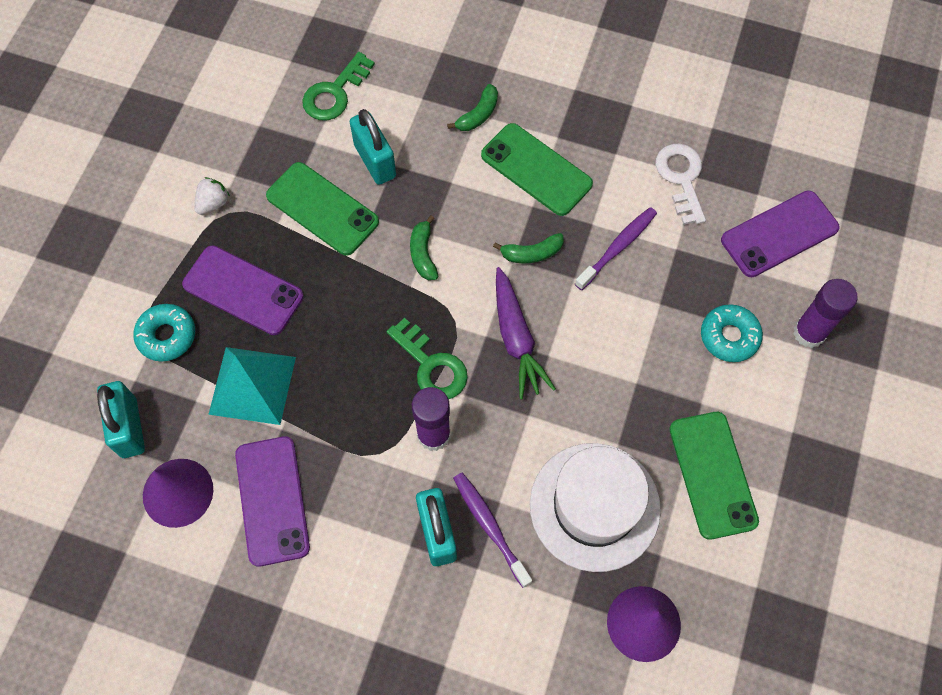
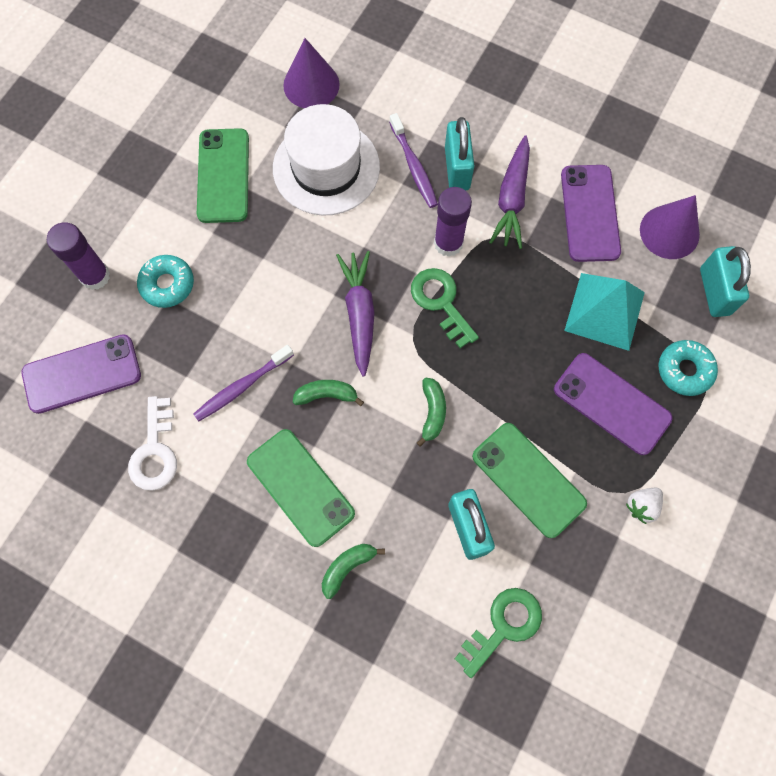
camera: 170 degrees left, 5 degrees up
none -> purple carrot [489,135,530,249]

